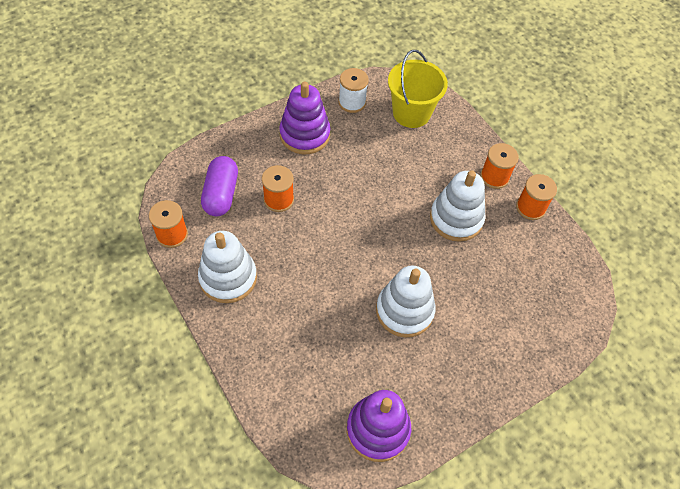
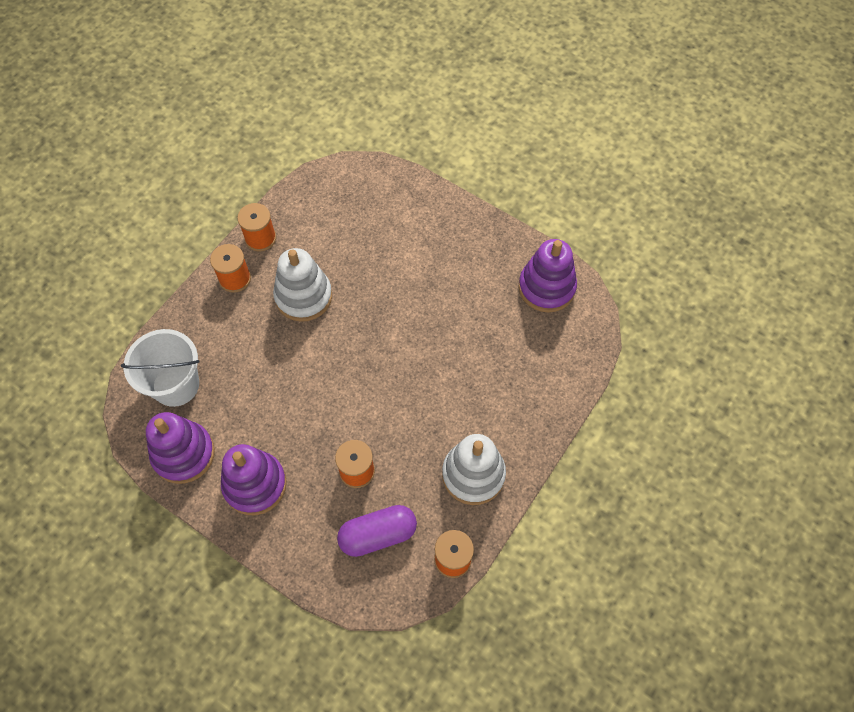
camera: 110 degrees left, 5 degrees up
white spool [338,68,369,113] -> purple stacking toy [146,412,215,484]
white stacking toy [376,266,436,338] -> none
yellow bucket [388,50,448,128] -> white bucket [121,329,199,407]

